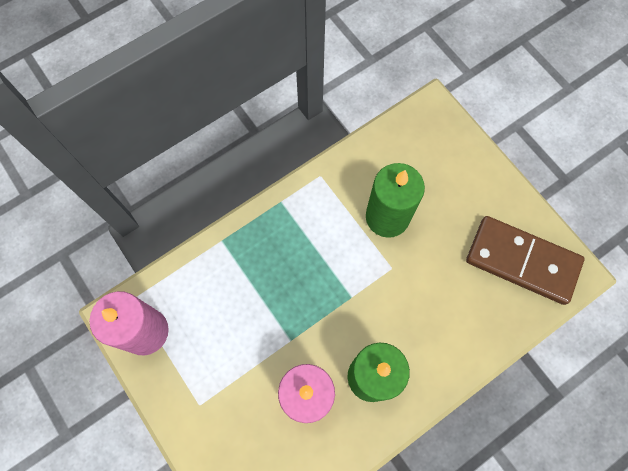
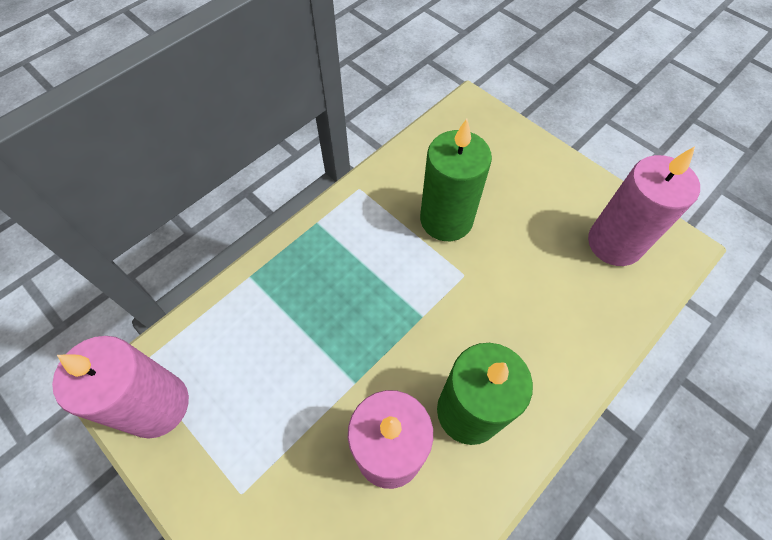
camera: 10 degrees left, 10 degrees down
brown domino [466,216,584,305] -> pink candle [588,146,700,266]

